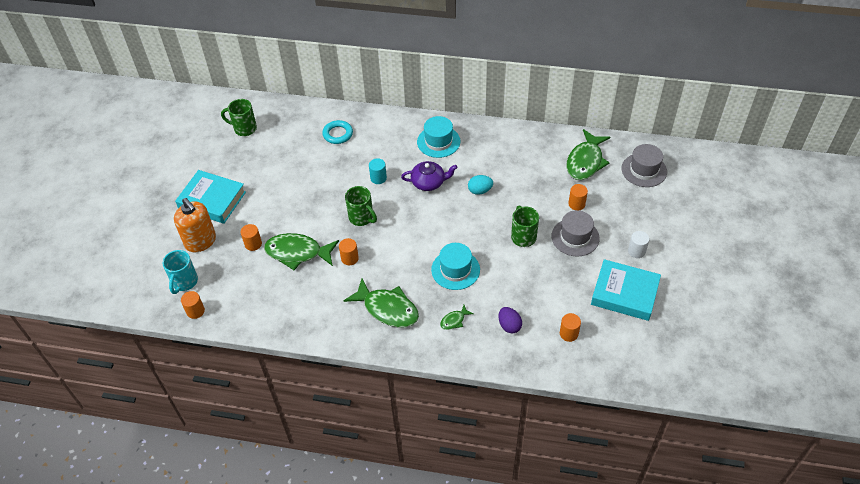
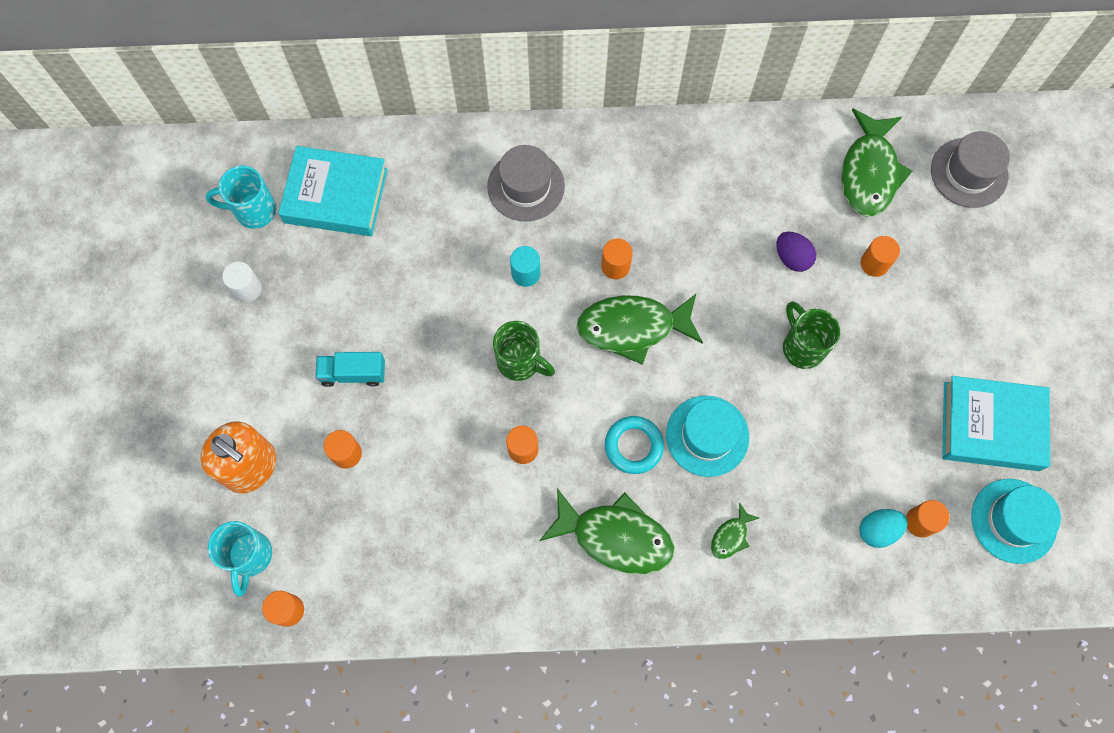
camera: 15 degrees left, 20 degrees up
turquoise book [175,170,246,224] -> turquoise book moved to [278,146,388,236]
green mug [221,99,257,136] -> turquoise mug [206,165,276,229]
green fish [264,233,339,270] -> green fish moved to [576,293,703,365]
turquoise ring [322,120,353,144] -> turquoise ring moved to [605,416,664,474]
purple teapot [401,161,458,191] -> orange cylinder [601,238,633,279]
turquoise hat [417,116,460,158] -> turquoise hat moved to [971,479,1061,564]
turquoise egg [468,175,493,195] -> turquoise egg moved to [859,509,908,548]
purple egg [499,307,522,333] -> purple egg moved to [776,232,816,272]
grey hat [551,210,600,257] -> grey hat moved to [487,145,565,222]
white cylinder [628,231,650,258] -> white cylinder moved to [222,261,262,302]
none -> turquoise truck [315,352,385,387]

